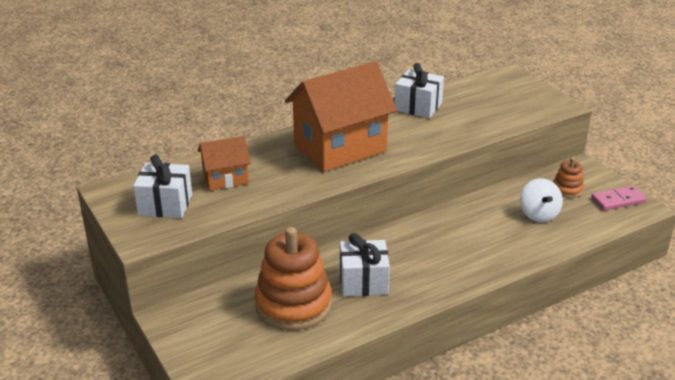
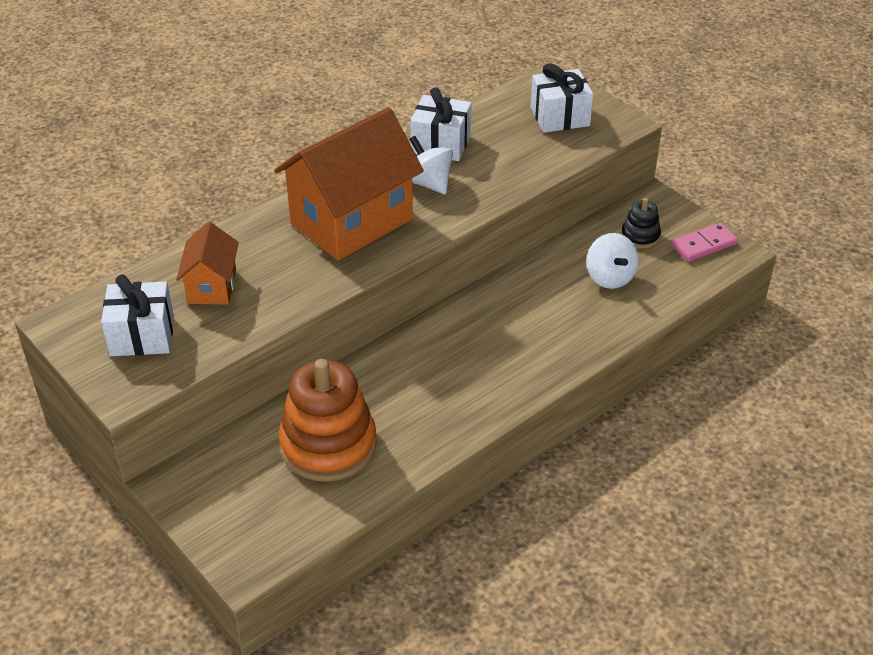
camera: 10 degrees left, 10 degrees up
orange house [198,136,251,191] -> orange house turned 60 degrees counterclockwise [176,222,239,305]
white gift [340,233,390,296] -> white gift moved to [531,63,593,133]
orange stacking toy [553,157,584,198] -> black stacking toy [621,198,661,249]
none -> white spinning top [409,136,453,194]

